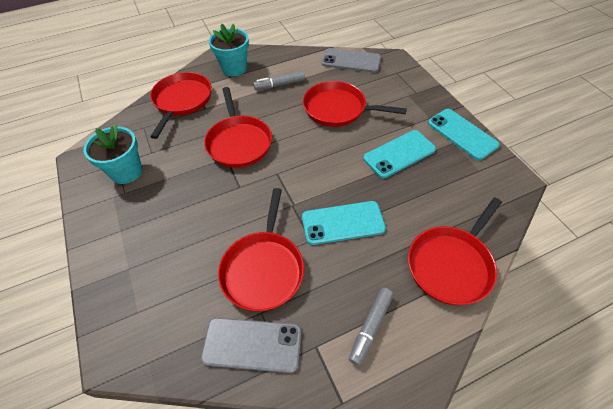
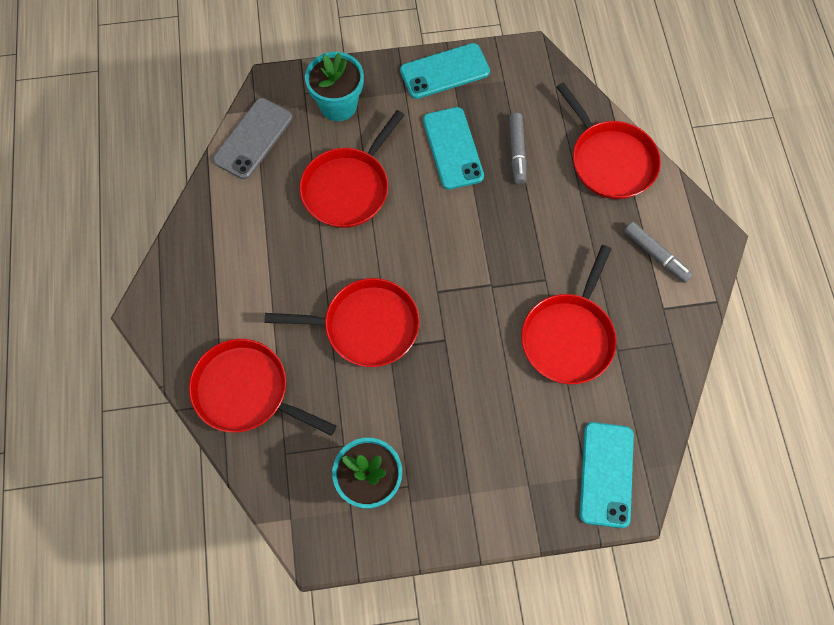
camera: 75 degrees left, 15 degrees up
grey phone [201,318,302,373] -> none
turquoise flower pot [209,24,249,76] -> turquoise flower pot moved to [305,52,364,121]
red pan [218,188,304,311] -> red pan turned 90 degrees clockwise [521,245,617,384]
grey marker [253,71,305,90] -> grey marker moved to [509,113,527,185]
turquoise phone [302,201,386,245] -> turquoise phone moved to [579,422,634,528]

